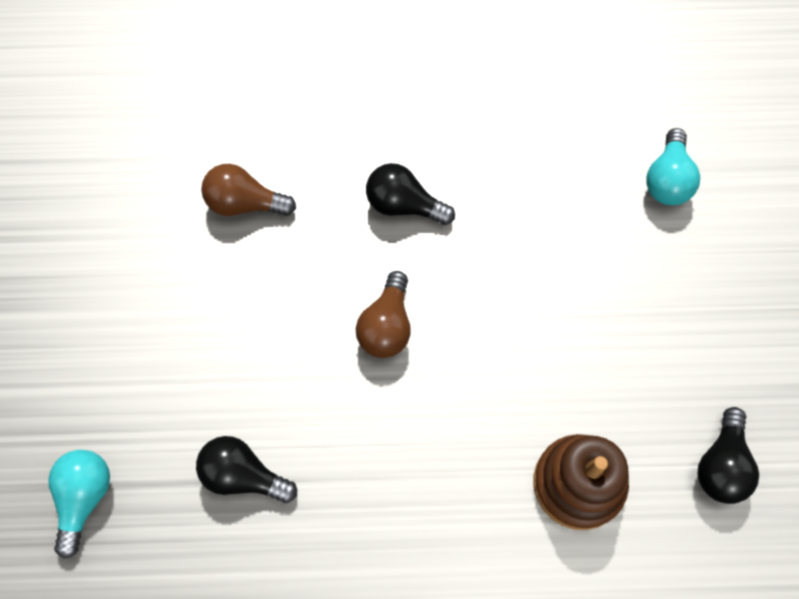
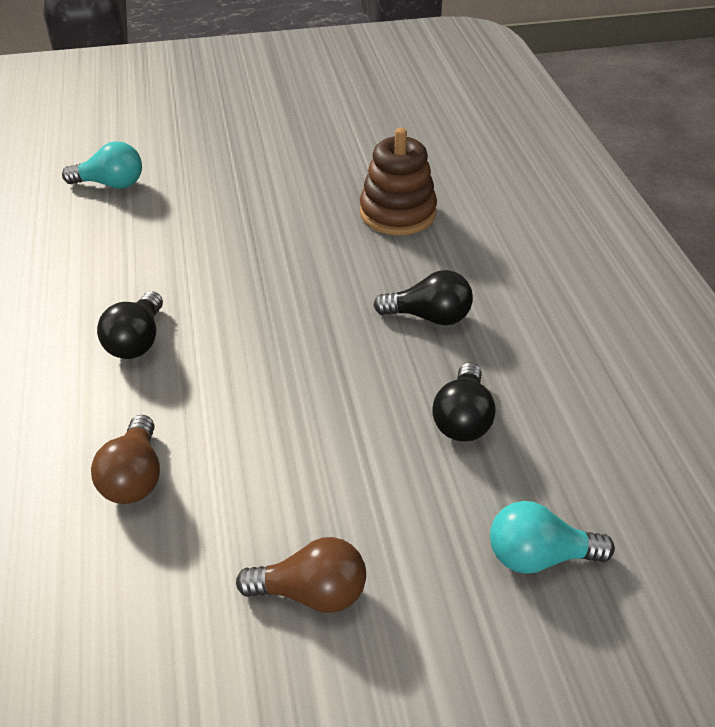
camera: 100 degrees left, 25 degrees down
brown light bulb [356,271,411,358] -> brown light bulb moved to [236,537,366,613]
black light bulb [698,407,759,504] -> black light bulb moved to [373,270,473,325]

